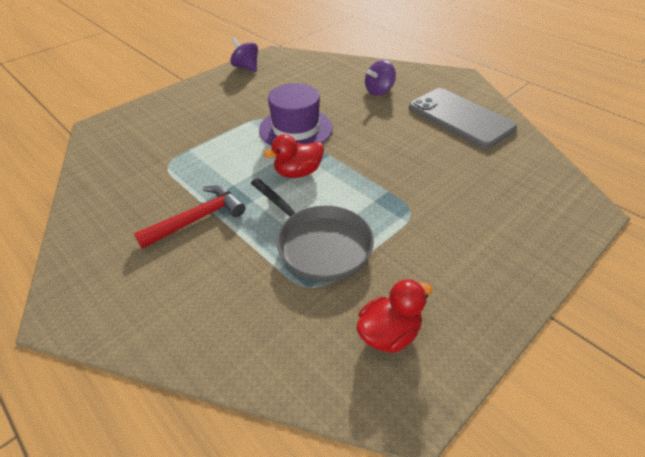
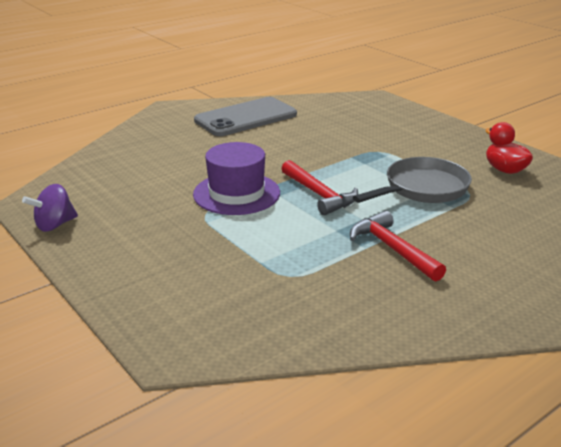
camera: 85 degrees left, 15 degrees down
red duck [263,134,324,178] -> red hammer [282,160,358,215]
purple spinning top [365,60,396,96] -> none

